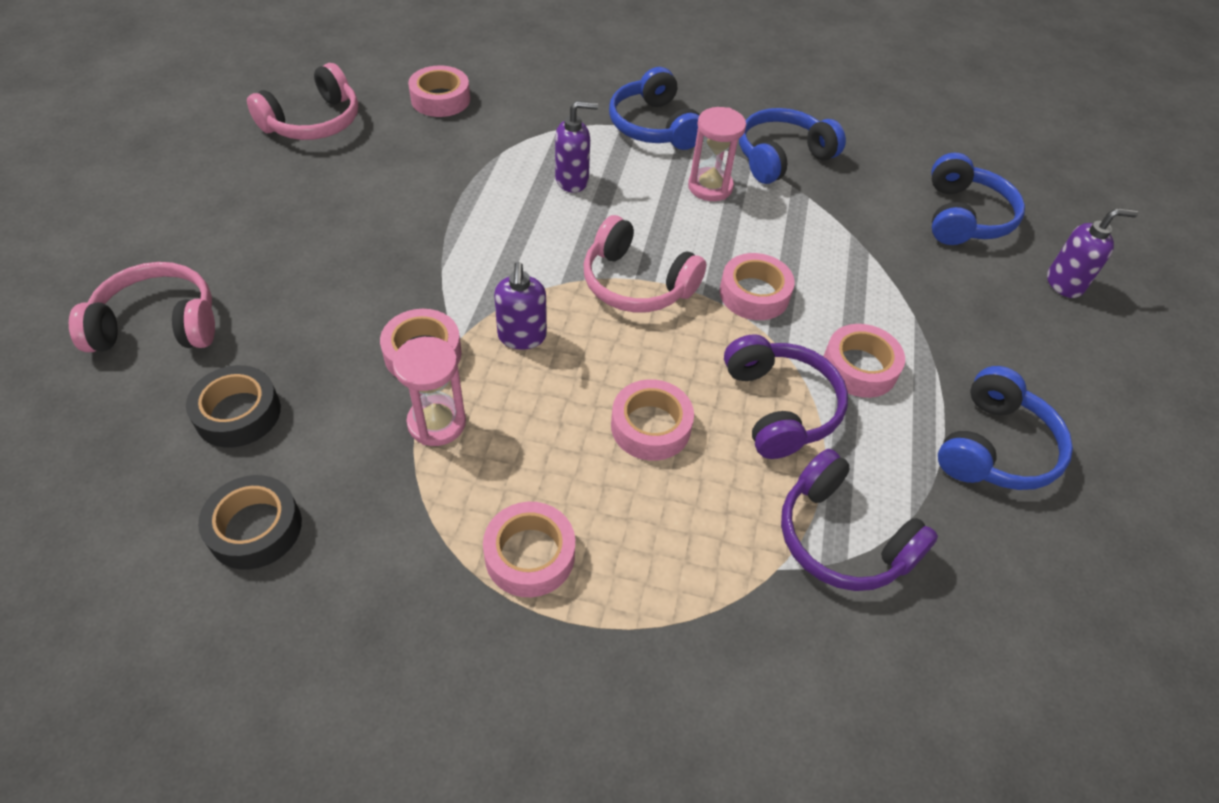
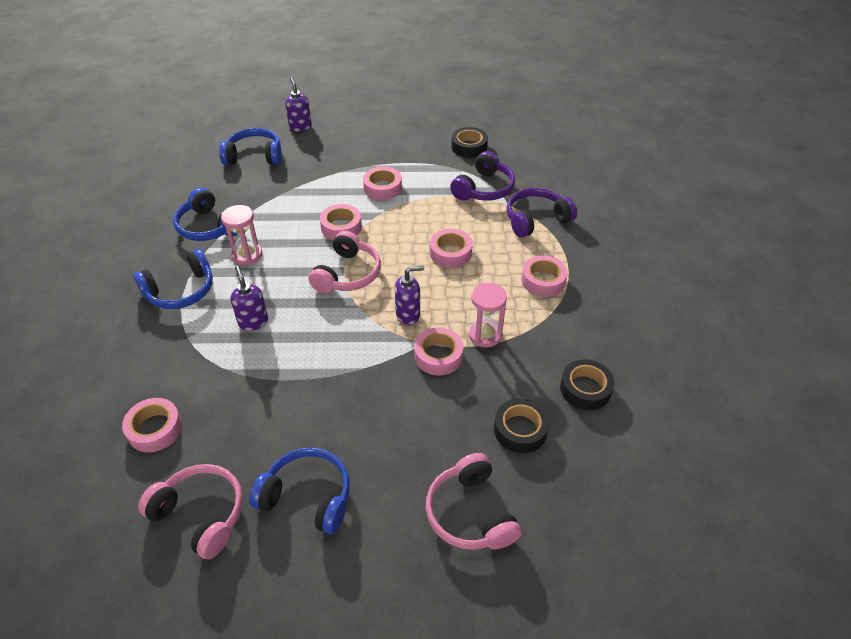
camera: 100 degrees left, 5 degrees down
purple headphones [724,335,848,459] -> purple headphones moved to [507,188,577,238]
blue headphones [938,366,1073,490] -> blue headphones moved to [249,448,350,534]
none -> black tape [451,127,488,158]

